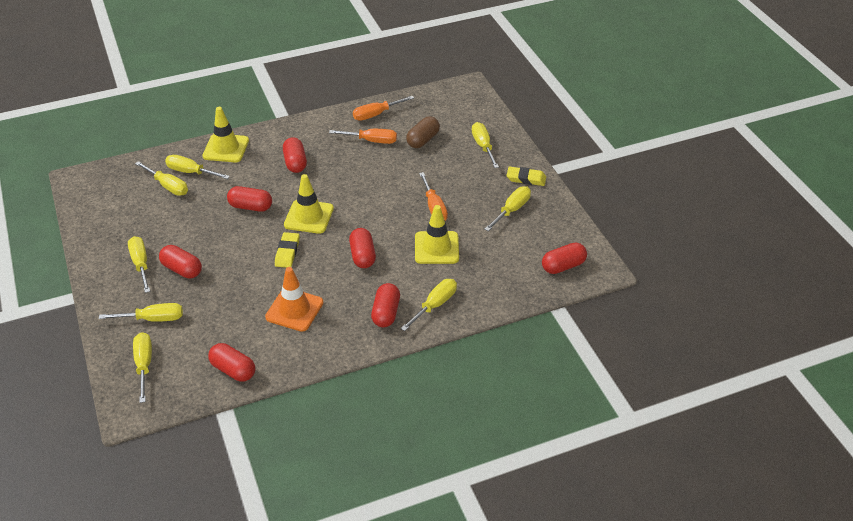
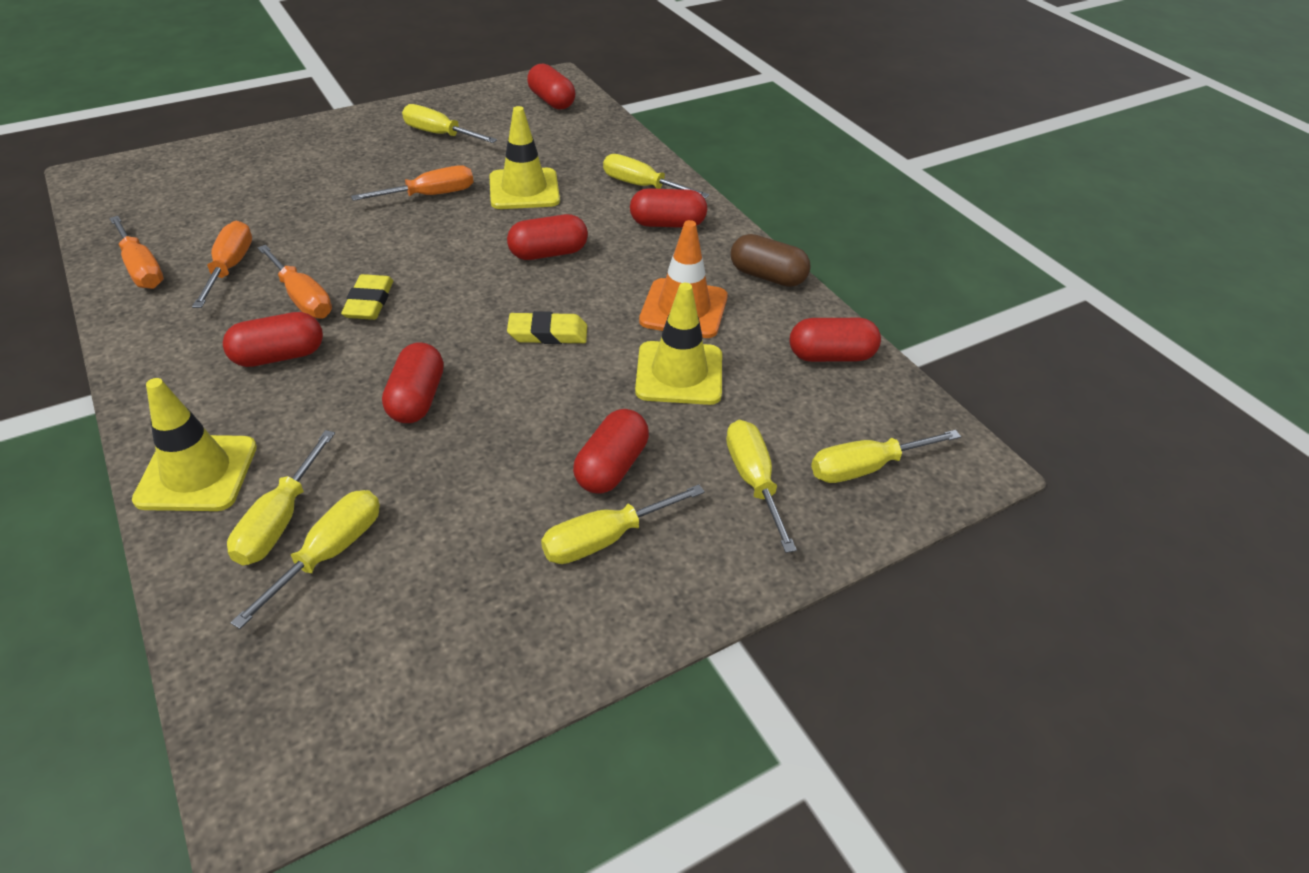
camera: 100 degrees left, 0 degrees up
red capsule [208,343,255,382] -> red capsule turned 60 degrees clockwise [790,318,881,362]
yellow traffic cone [284,174,334,234] -> yellow traffic cone moved to [635,283,722,405]
brown capsule [406,116,440,148] -> brown capsule moved to [731,234,811,287]
yellow screwdriver [472,122,499,168] -> none
yellow eraser [507,167,546,186] -> yellow eraser moved to [341,274,393,320]
none -> orange screwdriver [258,245,332,319]

